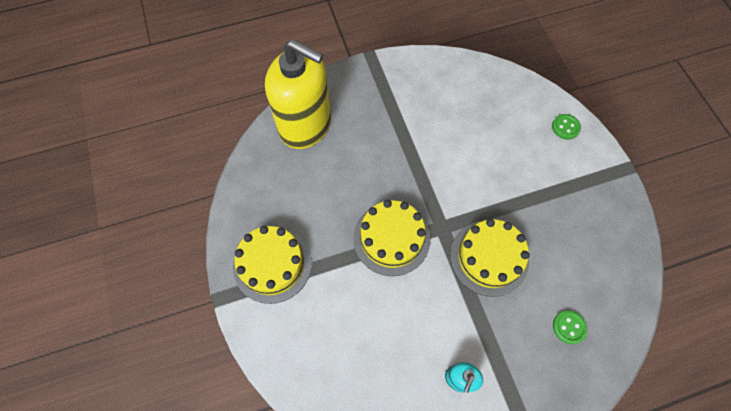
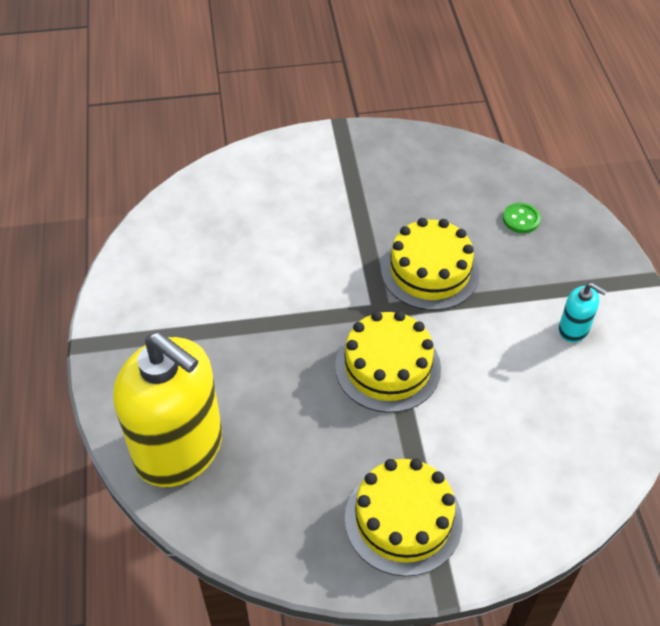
camera: 80 degrees left, 15 degrees down
yellow soap dispenser [265,39,331,149] -> yellow soap dispenser turned 90 degrees clockwise [113,332,222,487]
green button [552,114,581,140] -> none

